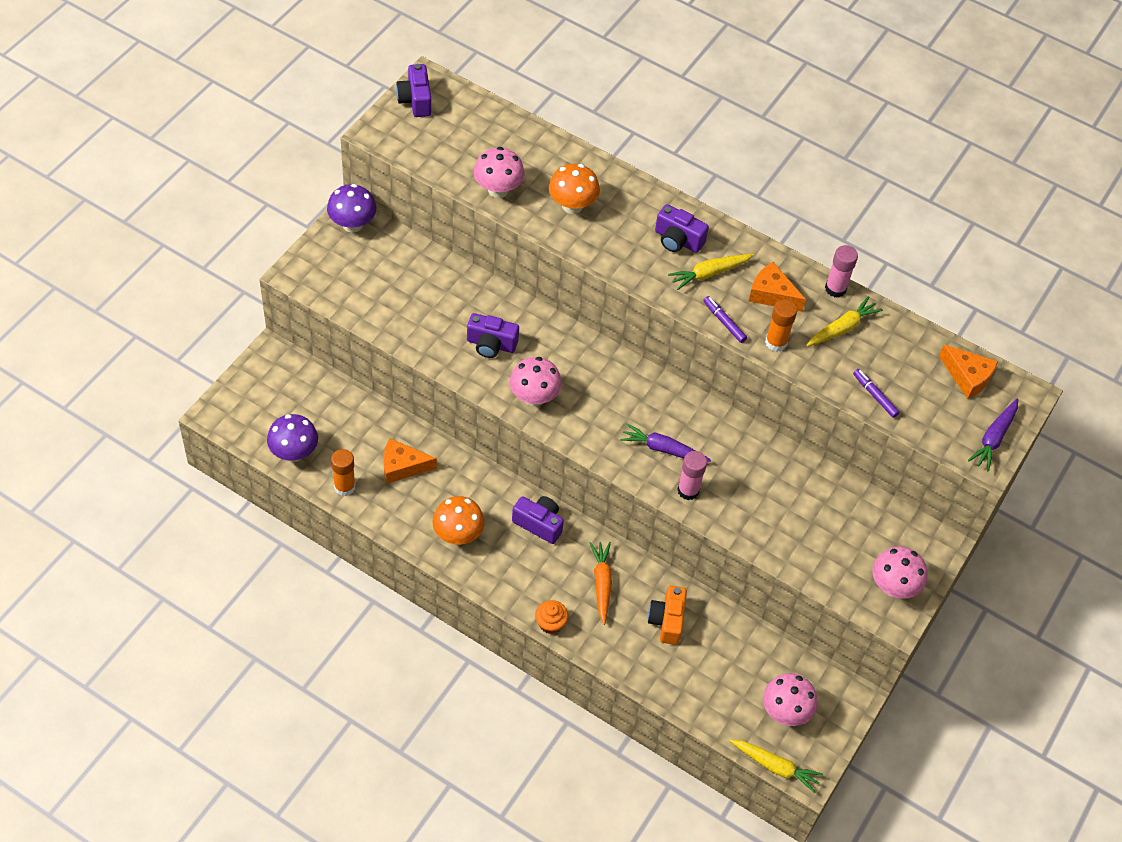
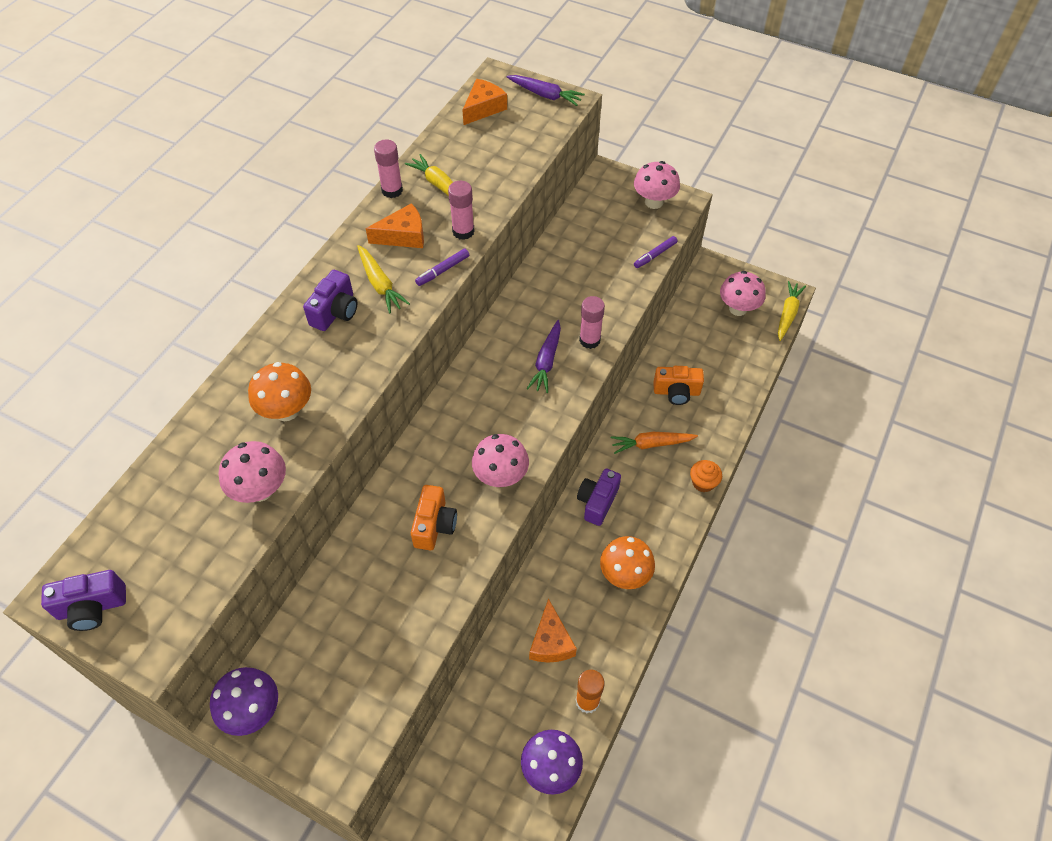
camera: 90 degrees left, 0 degrees up
purple camera [467,313,519,358] -> orange camera [411,485,457,550]
orange cheese [748,262,806,312] -> orange cheese turned 135 degrees counterclockwise [366,203,424,248]
orange glue stick [765,299,797,352] -> pink glue stick [448,181,475,240]
purple marker [853,369,900,418] -> purple marker moved to [634,236,677,268]

